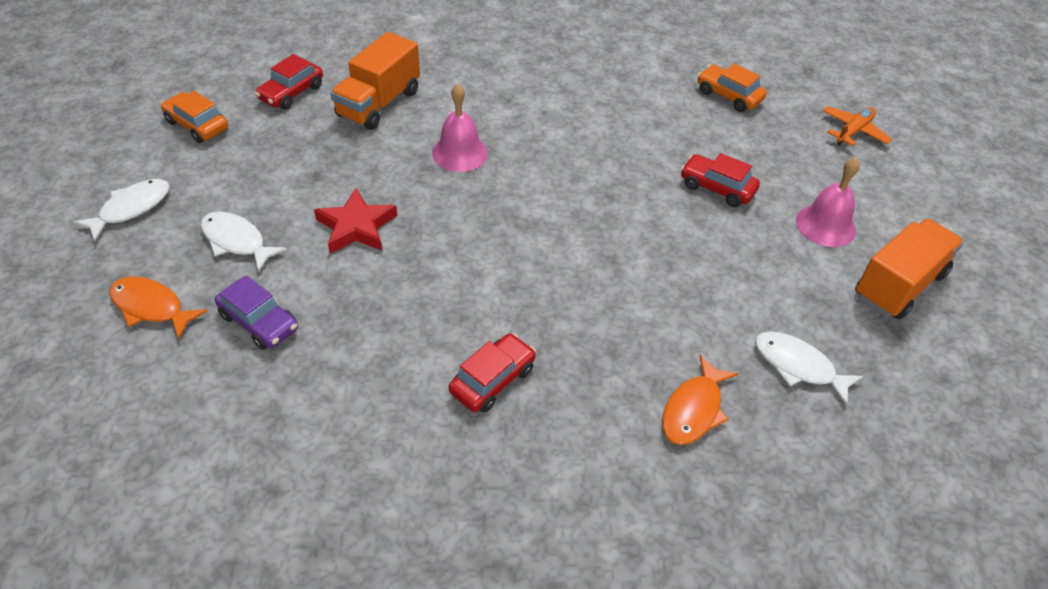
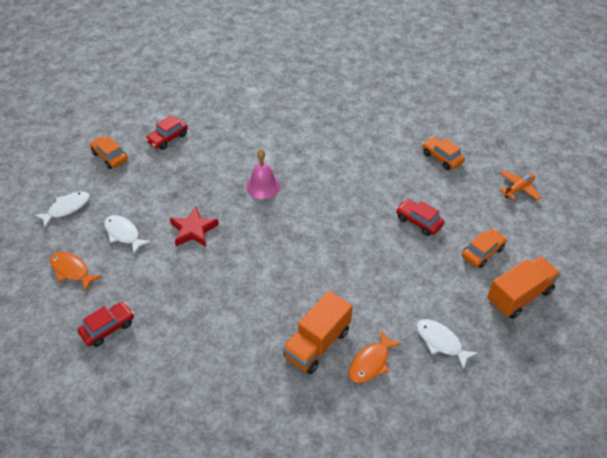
camera: 10 degrees right, 0 degrees up
purple car [215,275,298,350] -> none
orange truck [330,32,420,130] -> orange truck moved to [283,291,353,374]
red car [449,333,536,413] -> red car moved to [78,302,134,347]
pink bell [796,157,860,247] -> orange car [462,229,507,268]

